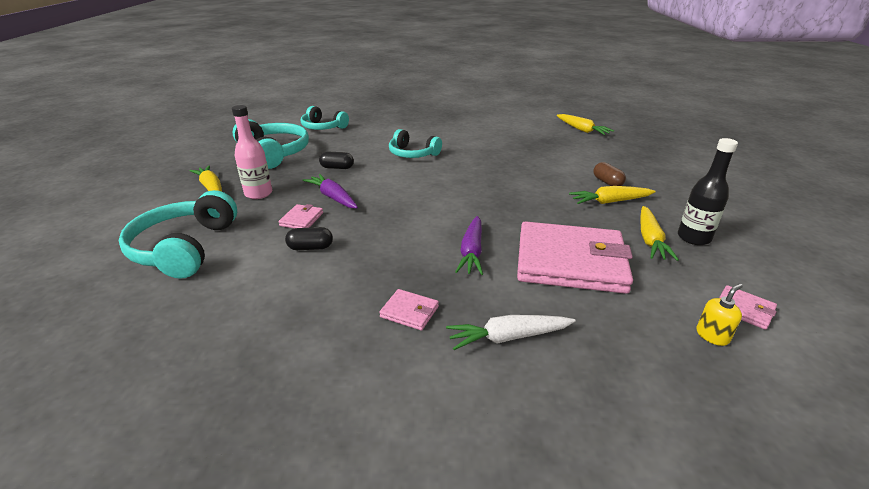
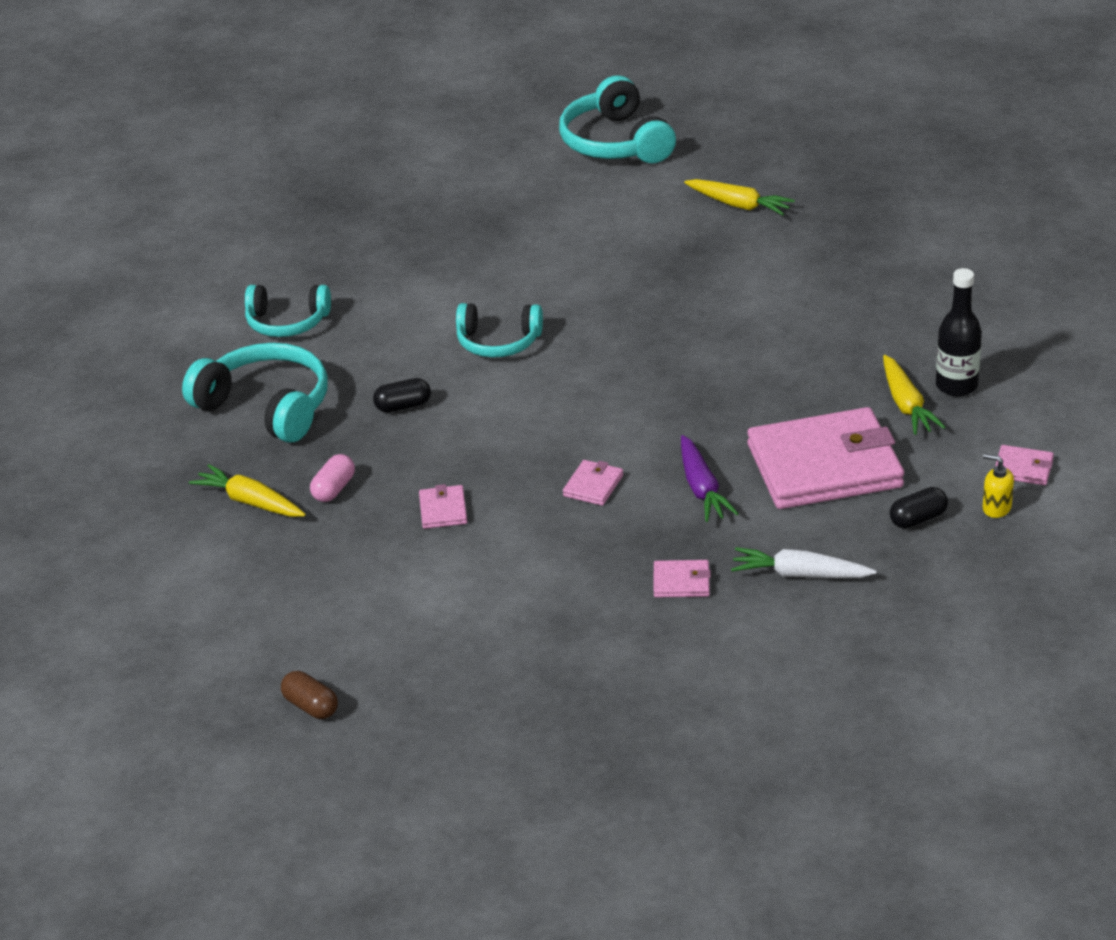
camera: 20 degrees left, 5 degrees up
turquoise headphones [119,190,237,279] -> turquoise headphones moved to [559,75,676,163]
pink bottle [232,105,272,199] -> pink capsule [310,454,355,502]
black capsule [285,227,333,250] -> black capsule moved to [890,487,948,528]
purple carrot [303,174,358,208] -> none
white carrot [446,315,575,350] -> white carrot turned 45 degrees clockwise [731,547,876,578]
yellow carrot [569,186,656,204] -> none
brown capsule [593,162,626,186] -> brown capsule moved to [281,671,338,719]
yellow soap dispenser [697,283,743,346] -> yellow soap dispenser turned 90 degrees counterclockwise [983,454,1014,518]
none -> pink wallet [563,460,623,506]

